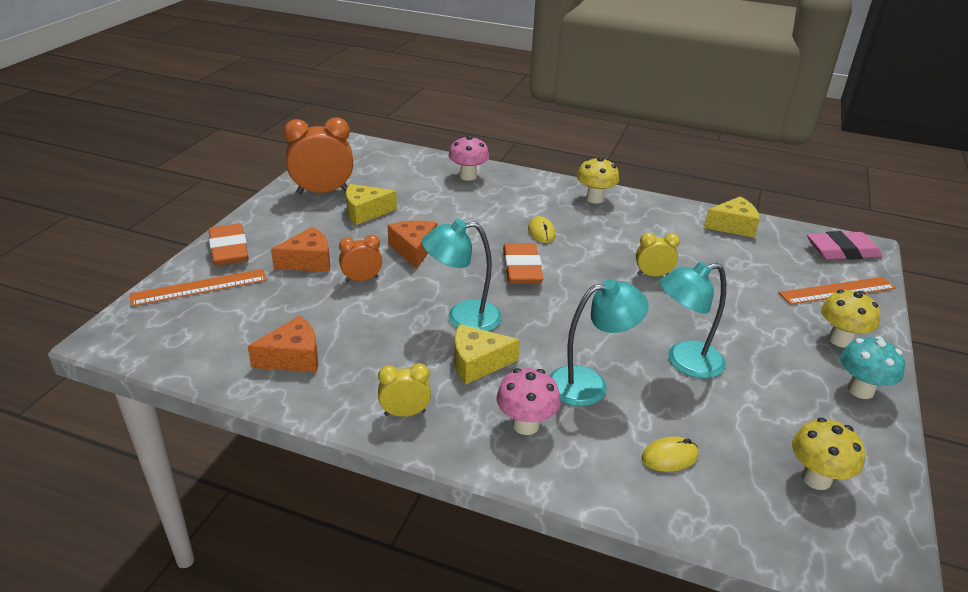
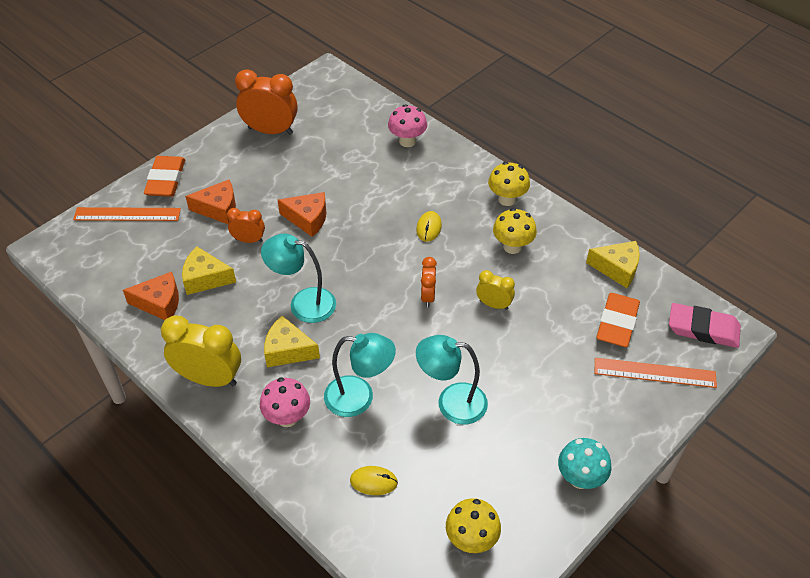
camera: 25 degrees right, 15 degrees up
yellow cheese [346,184,397,225] -> yellow cheese moved to [182,246,236,295]
yellow clock [378,363,431,417] -> yellow clock [161,316,241,387], size x1.84
orange cheese [388,220,437,269] -> orange cheese turned 90 degrees clockwise [278,192,326,237]
orange eraser [503,243,544,284] -> orange eraser moved to [596,293,640,347]
yellow mushroom [821,290,880,348] -> yellow mushroom moved to [493,208,537,254]
none -> orange clock [421,257,437,307]

